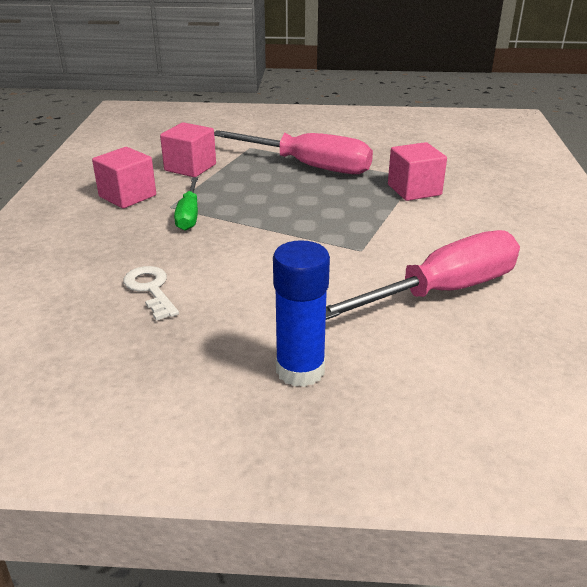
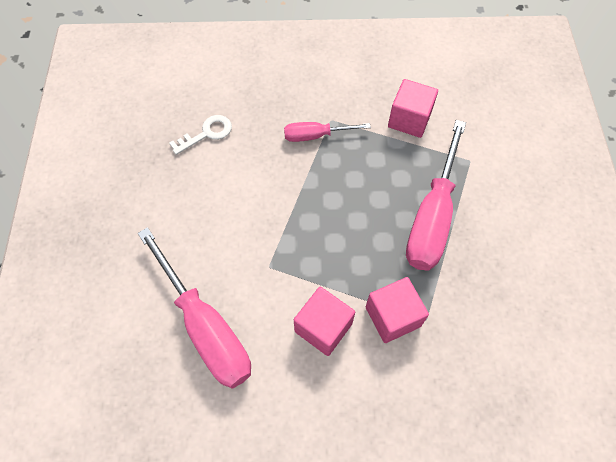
camera: 85 degrees right, 30 degrees up
pink cube [92,147,156,208] -> pink cube moved to [294,287,355,356]
green screwdriver [174,177,198,231] -> pink screwdriver [284,122,371,142]
blue glue stick [273,240,330,387] -> none

